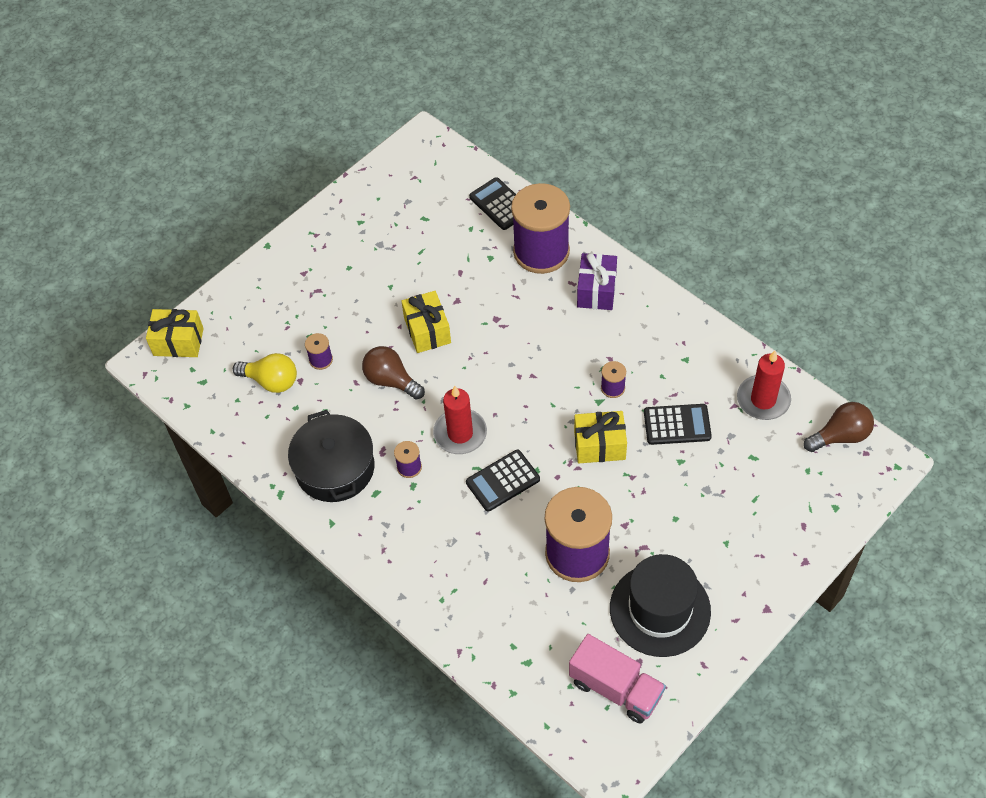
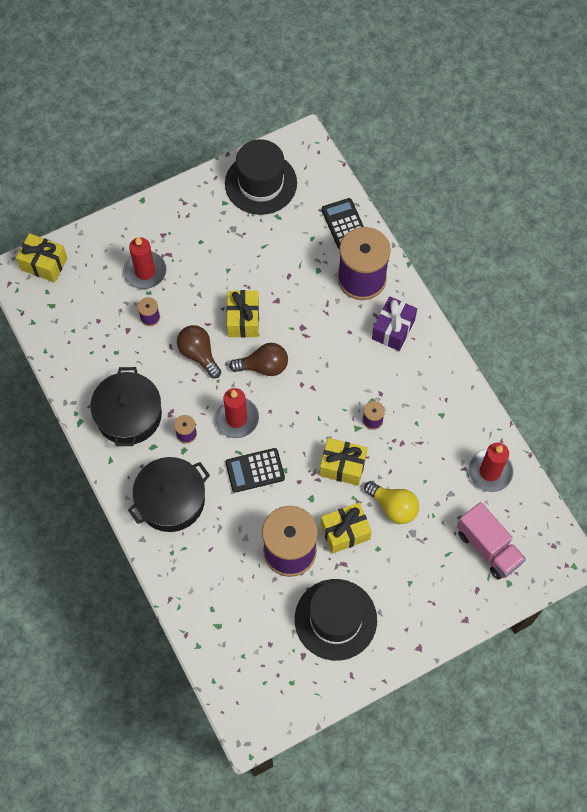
camera: 15 degrees right, 10 degrees up
yellow light bulb [233,353,297,393] -> yellow light bulb moved to [364,481,419,524]
pink truck [569,634,666,724] -> pink truck moved to [457,502,526,580]
black calculator [644,404,712,445] -> none
brown light bulb [804,402,874,452] -> brown light bulb moved to [229,343,288,376]
none -> red candle [123,236,166,289]
none -> black pot [128,457,210,532]
none -> black hat [225,139,297,215]
none -> yellow gift [321,503,372,554]

